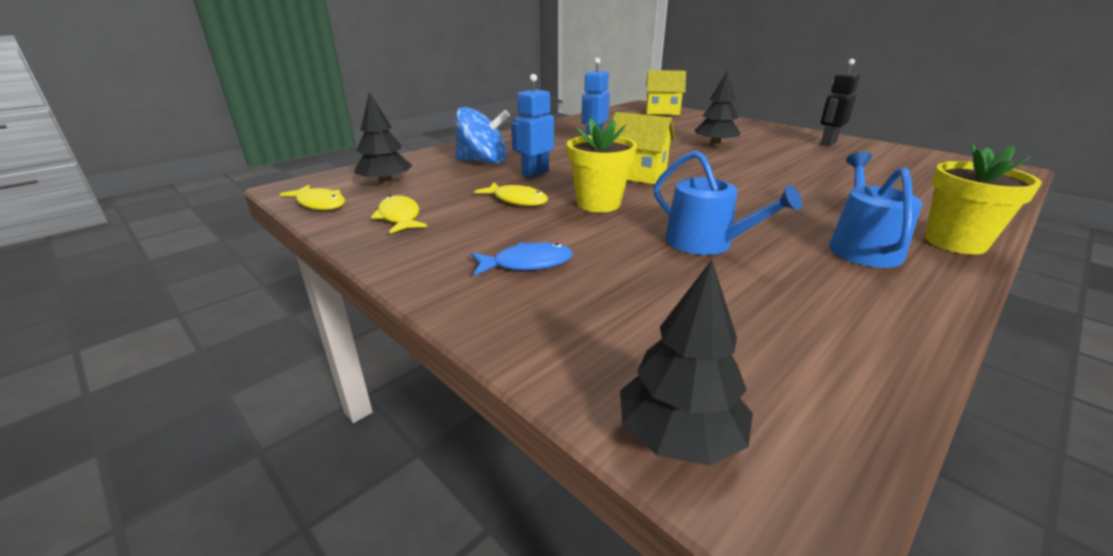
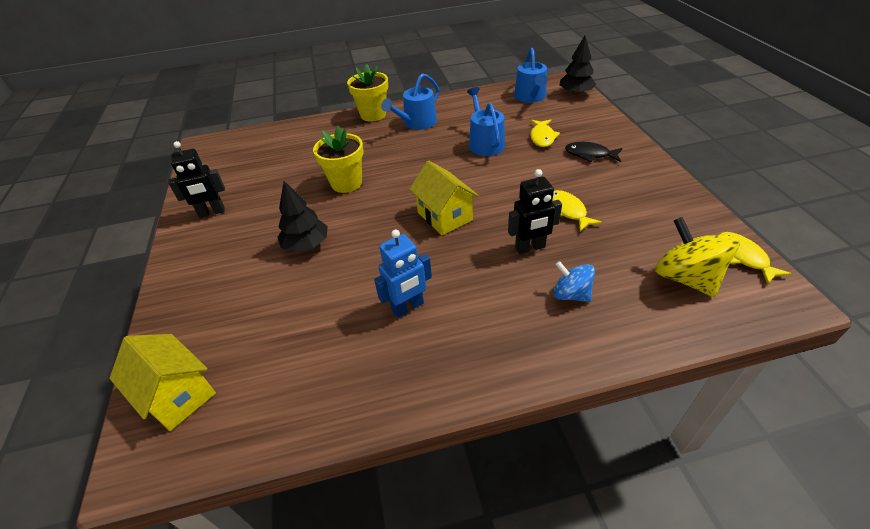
camera: 145 degrees left, 15 degrees up
black tree [354,92,413,186] -> yellow spinning top [655,217,739,297]
yellow fish [371,195,427,233] -> yellow fish moved to [530,120,560,147]
blue spinning top [456,107,510,164] -> blue spinning top [553,261,595,302], size x0.62
blue fish [471,242,573,276] -> black fish [565,142,622,162]
blue robot [511,74,554,178] -> black robot [508,169,562,254]
yellow flower pot [567,118,637,212] -> yellow flower pot moved to [313,126,364,193]
none -> blue watering can [514,48,548,103]

